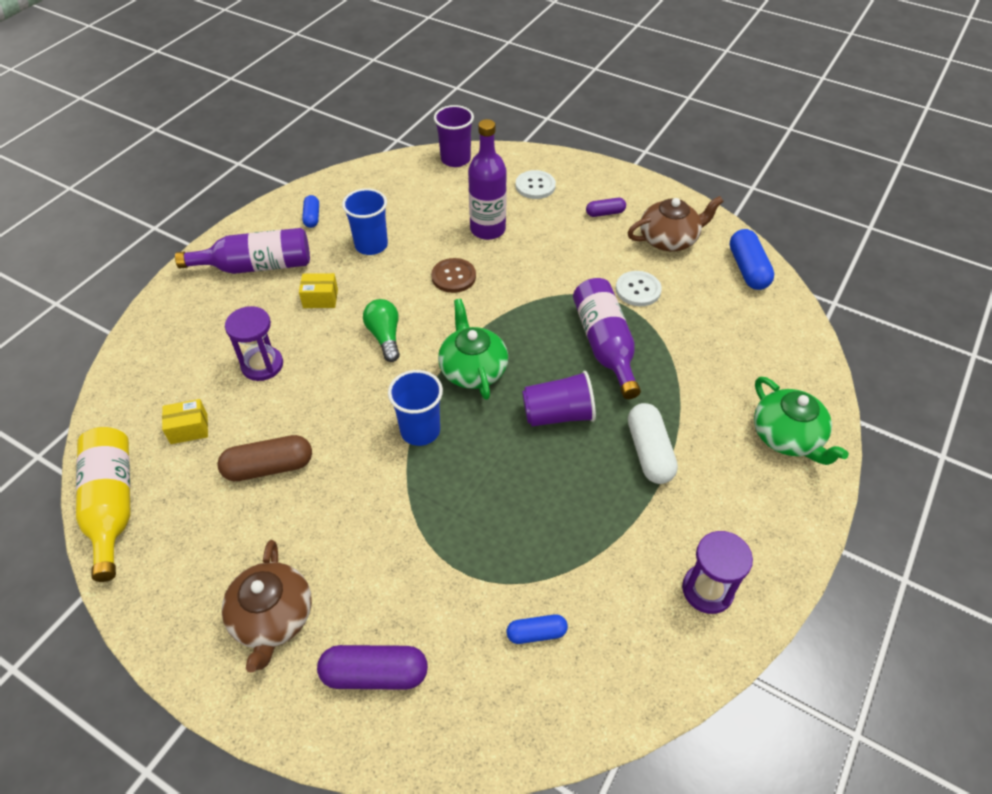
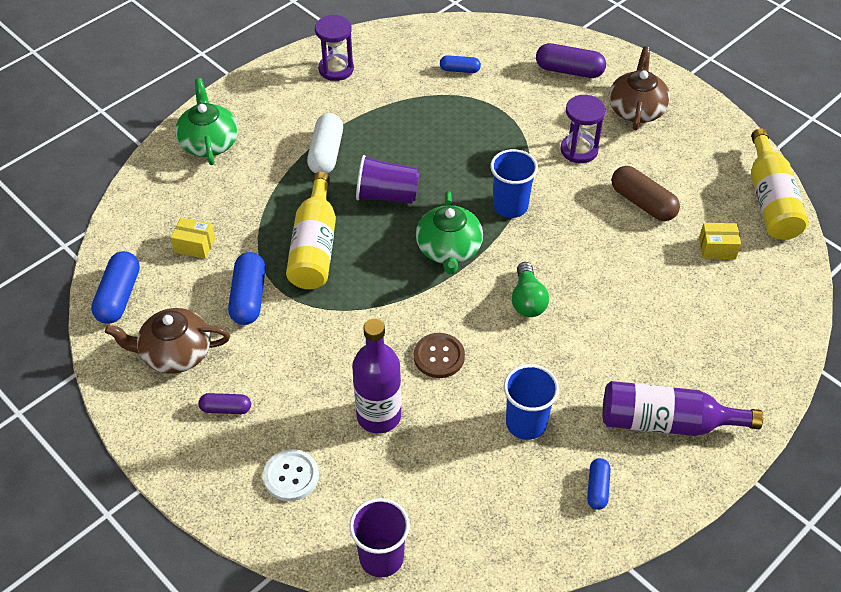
camera: 165 degrees left, 0 degrees up
brown capsule [217,435,312,481] -> brown capsule turned 45 degrees clockwise [612,166,680,221]
purple hourglass [225,306,283,381] -> purple hourglass moved to [560,95,605,163]
yellow box [299,273,338,308] -> yellow box moved to [171,218,215,259]
purple bottle [573,278,641,399] -> yellow bottle [286,172,336,289]
white button [616,271,662,306] -> blue capsule [228,252,265,325]

